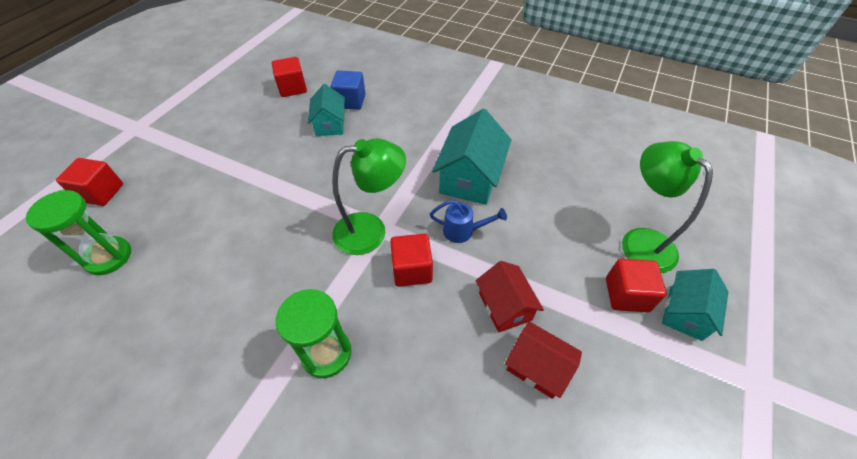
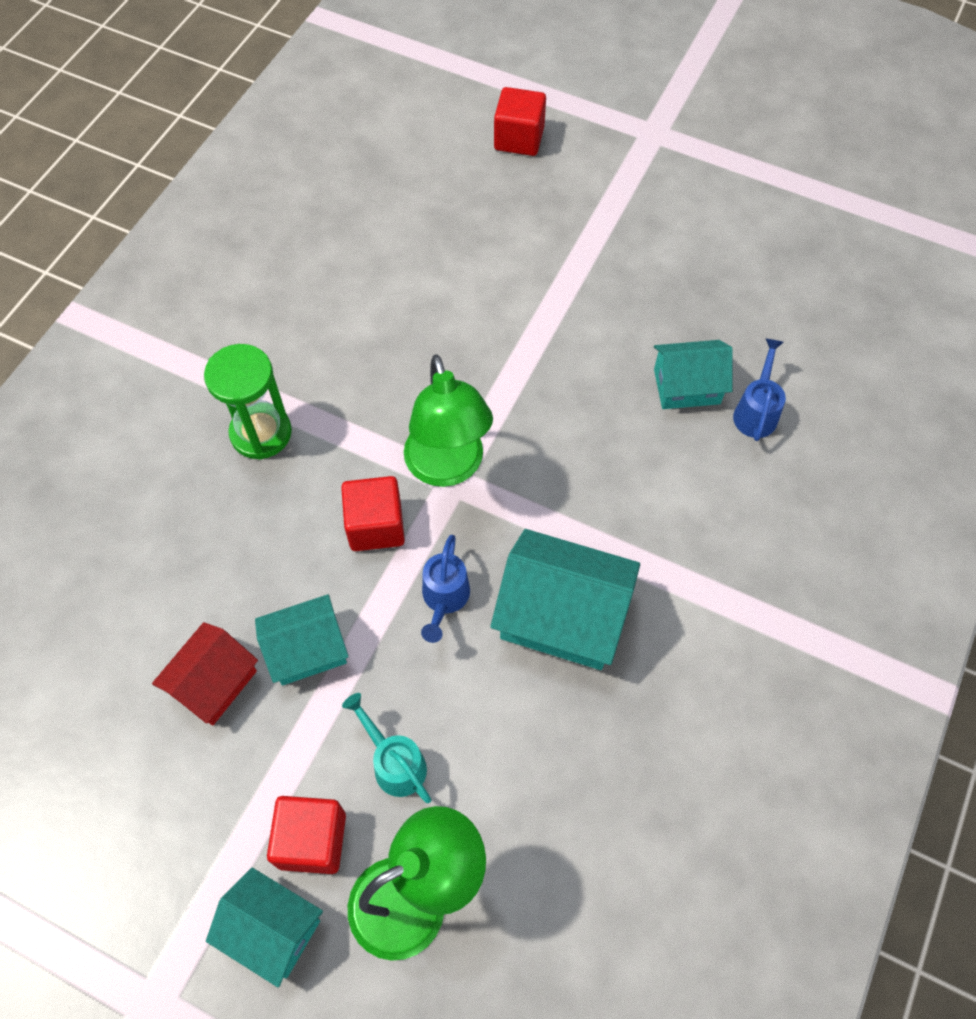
camera: 90 degrees right, 10 degrees up
green hourglass [26,190,131,275] -> none
red cube [272,57,307,97] -> none
blue cube [330,70,366,110] -> blue watering can [733,338,786,441]
red house [476,261,544,333] -> turquoise house [255,594,349,685]
none -> turquoise watering can [342,693,431,803]

